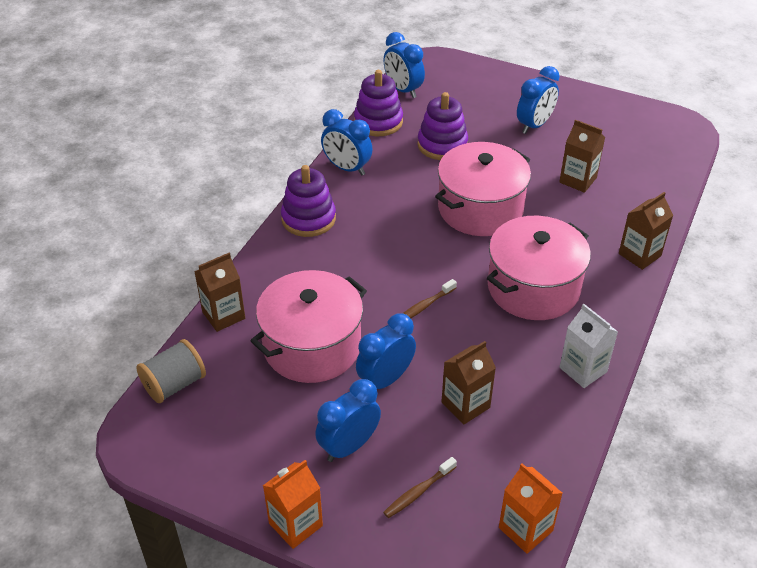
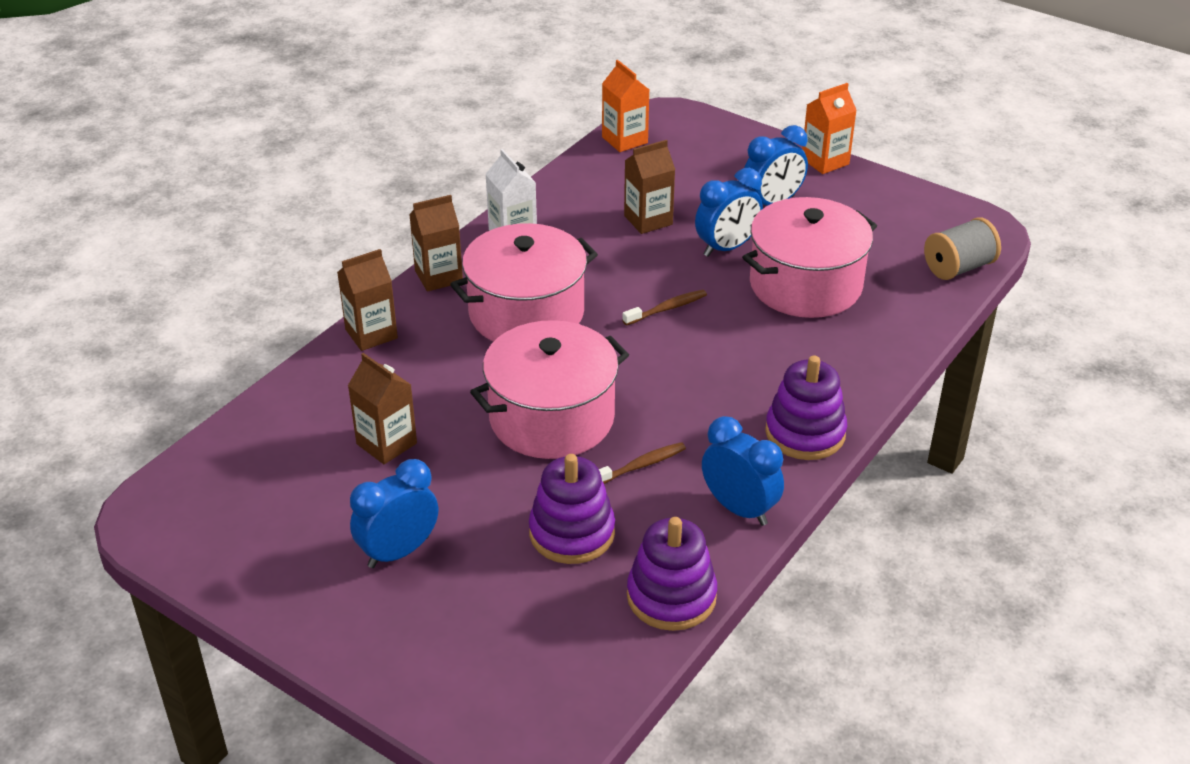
camera: 170 degrees left, 5 degrees down
brown carton [194,253,245,332] -> brown carton moved to [409,195,463,292]
blue clock [383,32,425,98] -> none
brown toothbrush [383,457,457,518] -> brown toothbrush moved to [599,442,686,484]

